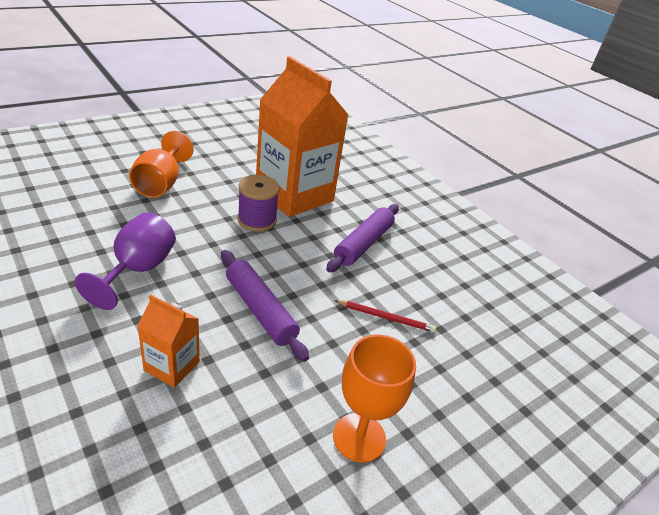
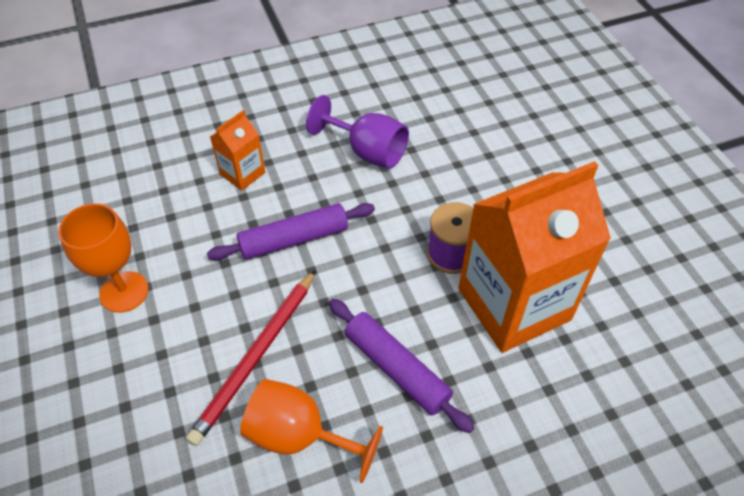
camera: 110 degrees right, 15 degrees up
orange goblet [129,131,194,197] -> orange goblet moved to [240,379,383,483]
red pencil [334,300,436,332] -> red pencil [186,270,316,446], size x1.75

